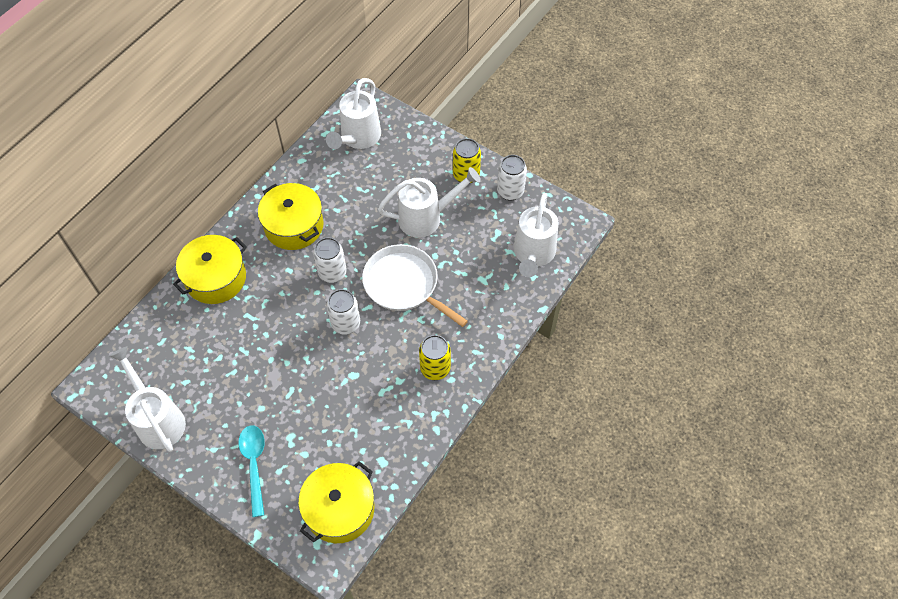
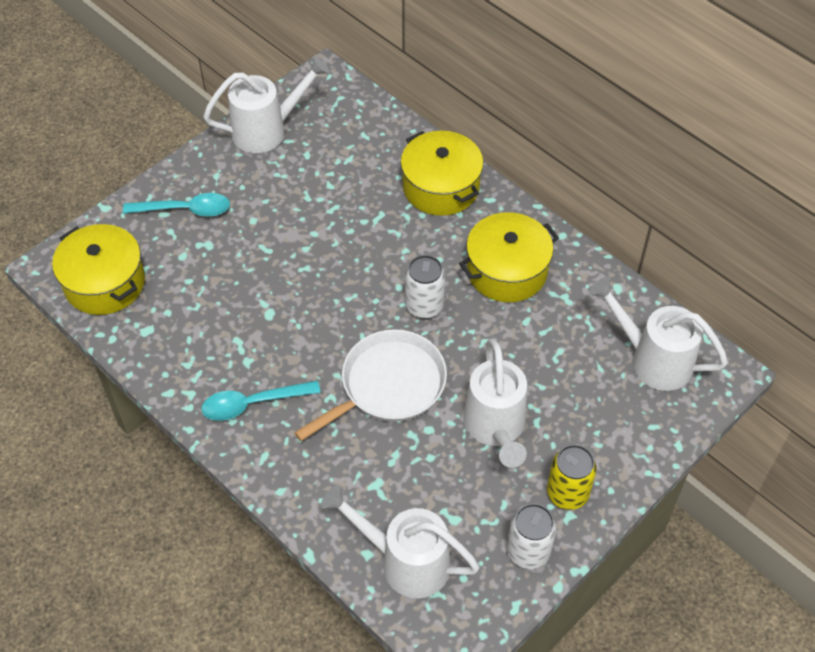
camera: 100 degrees right, 5 degrees down
white can [327,289,360,335] -> none
yellow can [419,335,451,380] -> turquoise spoon [201,381,321,421]

